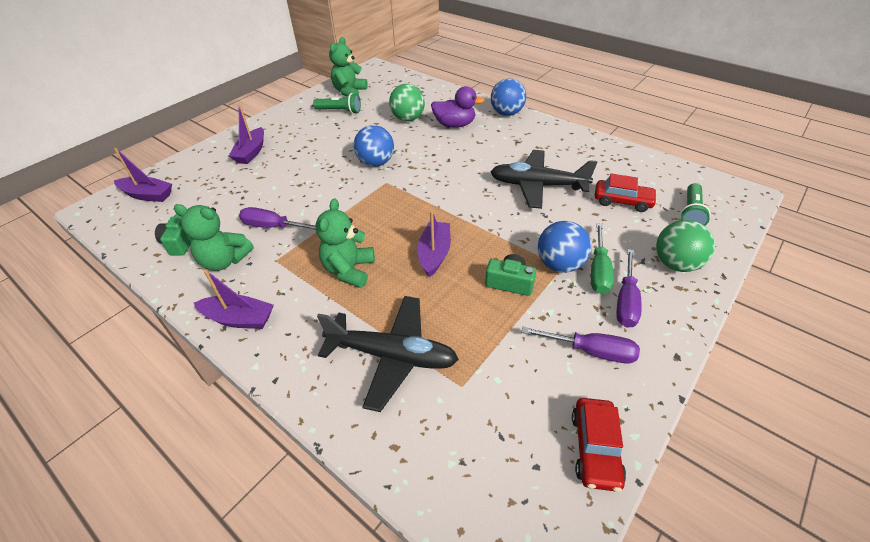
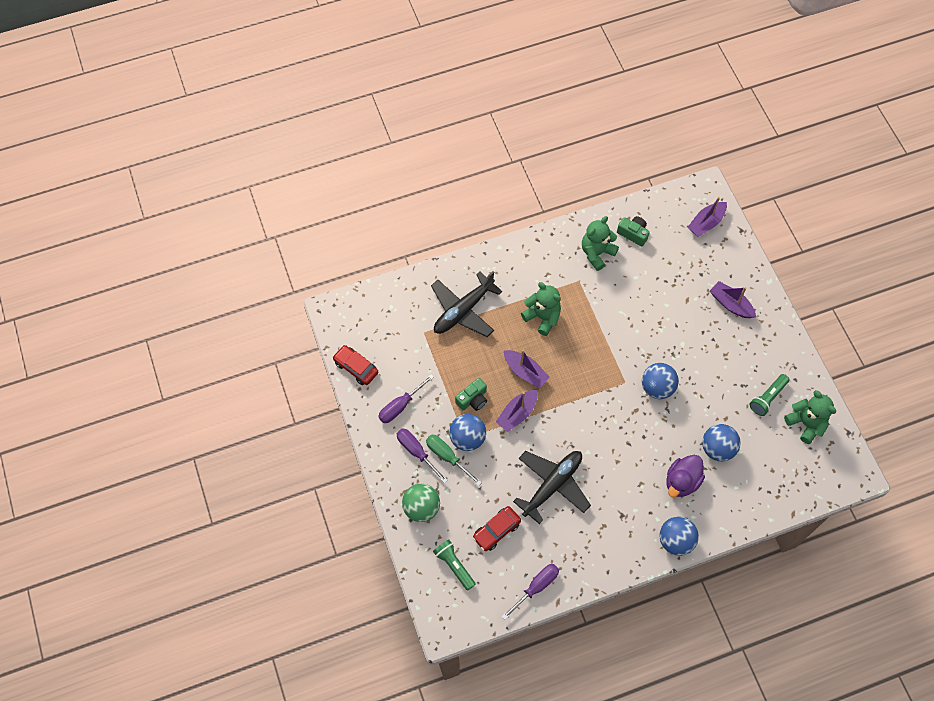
camera: 120 degrees right, 20 degrees up
purple boat [194,270,274,329] -> purple boat moved to [496,390,538,432]
purple screwdriver [239,207,316,230] -> purple screwdriver moved to [501,564,559,620]
green ball [389,84,425,121] -> blue ball [702,424,741,461]

